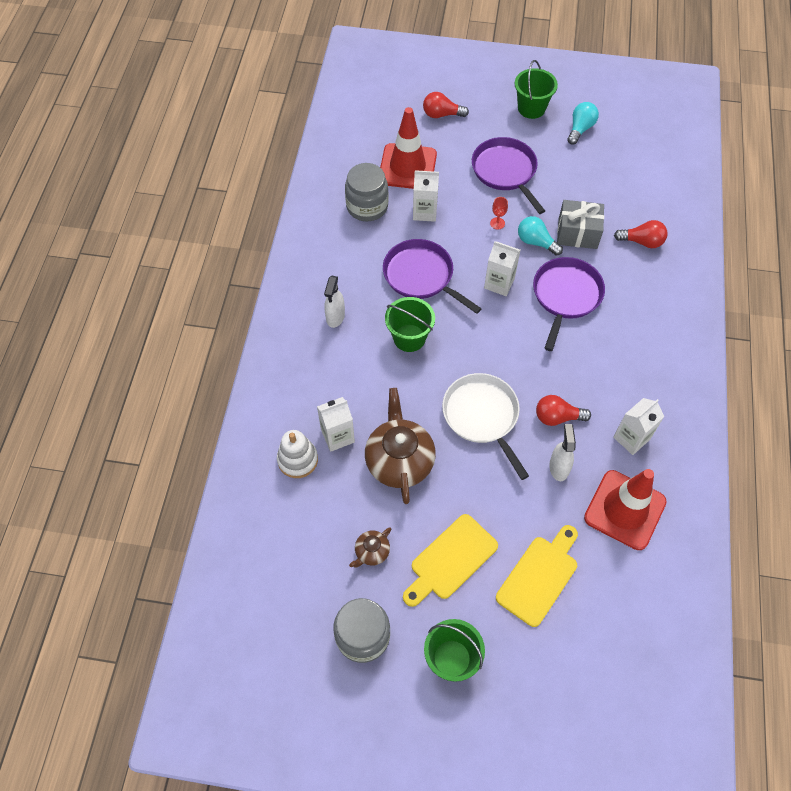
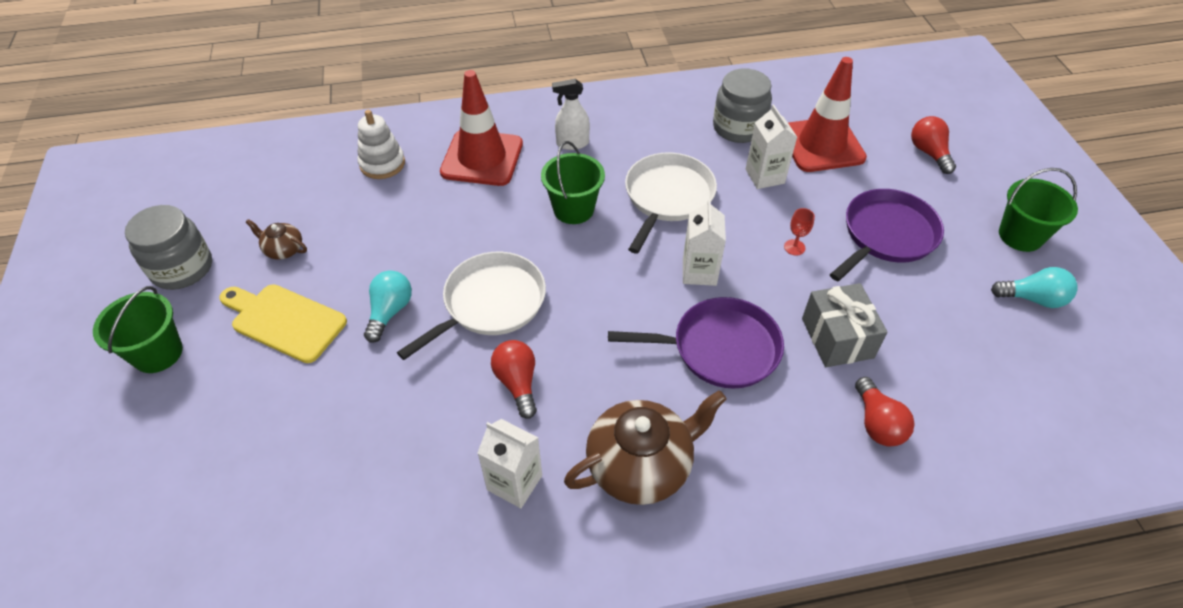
camera: 70 degrees right, 10 degrees down
white carton [317,397,355,452] -> none
brown teapot [365,388,436,504] -> brown teapot moved to [564,390,726,505]
purple pan [383,239,482,314] -> white pan [625,152,717,254]
yellow cutting board [496,525,578,627] -> none
turquoise light bulb [518,216,563,256] -> turquoise light bulb moved to [364,270,412,343]
white spray bottle [549,424,576,481] -> none
red traffic cone [584,469,667,550] -> red traffic cone moved to [440,70,523,186]

